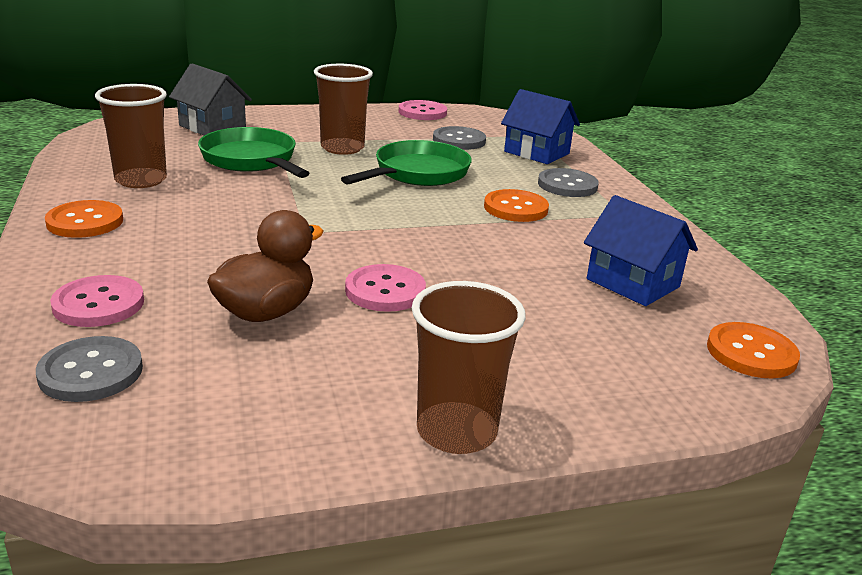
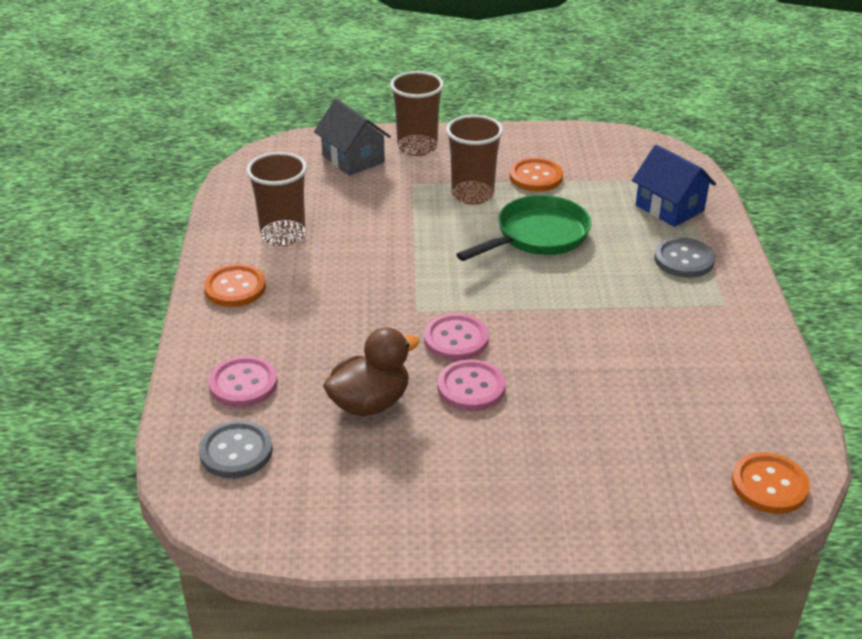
camera: 15 degrees right, 10 degrees up
green pan [198,127,309,178] -> none
pink button [399,100,447,120] -> pink button moved to [424,314,489,361]
brown cup [412,281,526,454] -> brown cup moved to [390,71,444,156]
grey button [433,126,486,150] -> none
orange button [484,189,549,222] -> orange button moved to [509,158,563,191]
blue house [584,195,698,306] -> none

